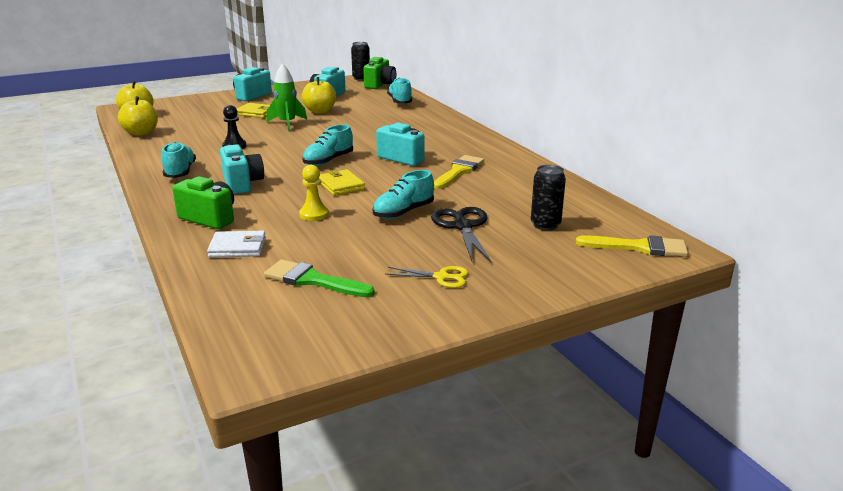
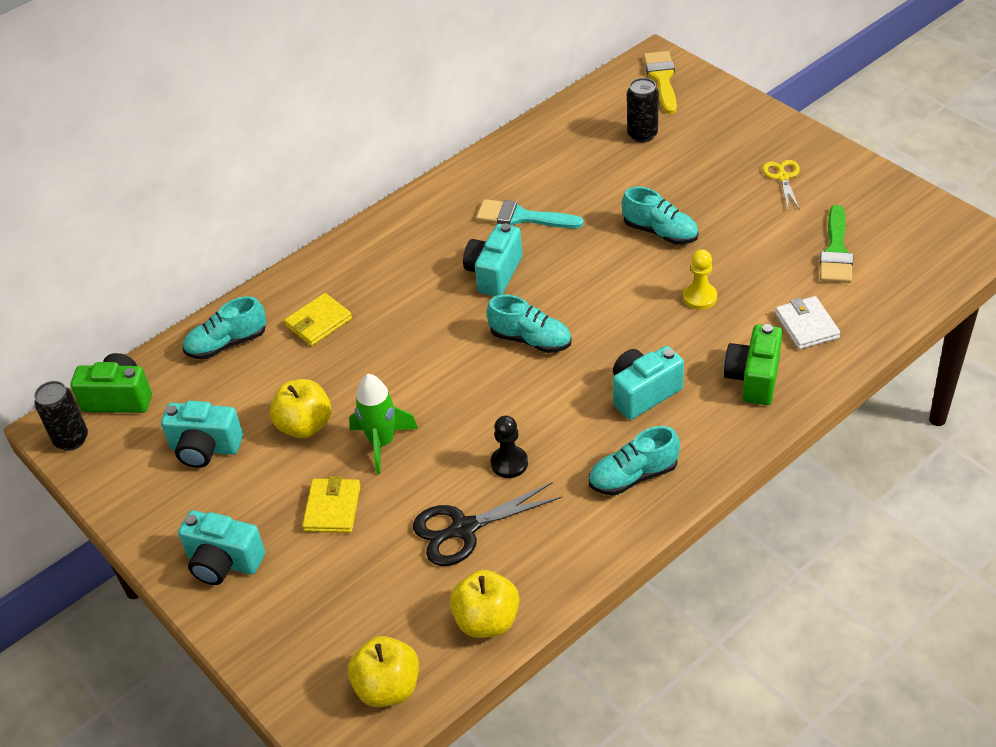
camera: 100 degrees left, 20 degrees up
yellow wallet [319,169,365,196] -> yellow wallet moved to [284,293,352,346]
black scissors [431,207,492,263] -> black scissors moved to [413,482,562,566]
yellow brush [434,155,484,189] -> turquoise brush [476,199,584,228]

